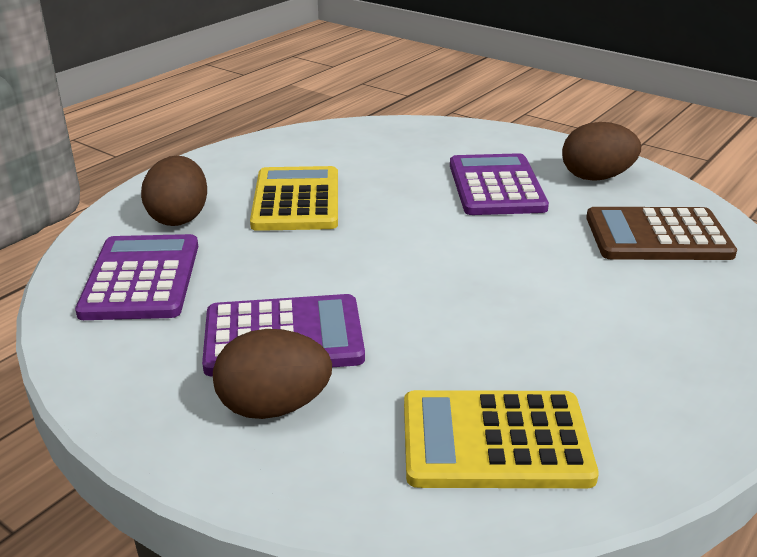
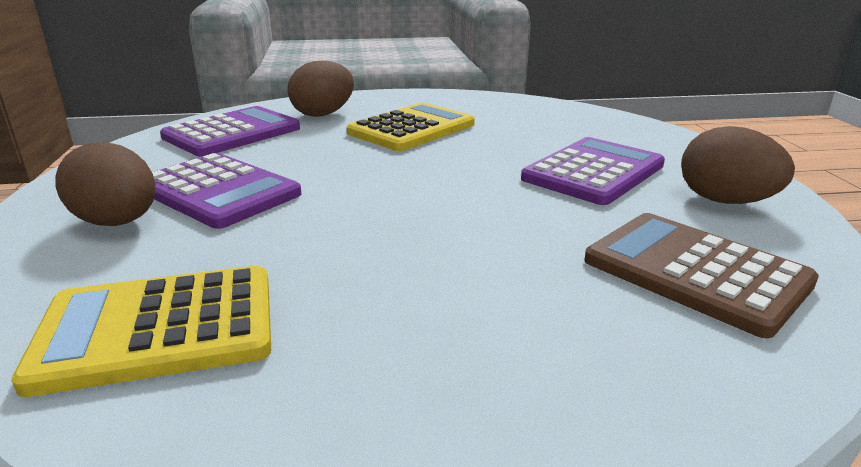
camera: 45 degrees right, 5 degrees down
yellow calculator [404,390,599,488] -> yellow calculator turned 60 degrees counterclockwise [11,266,271,397]

